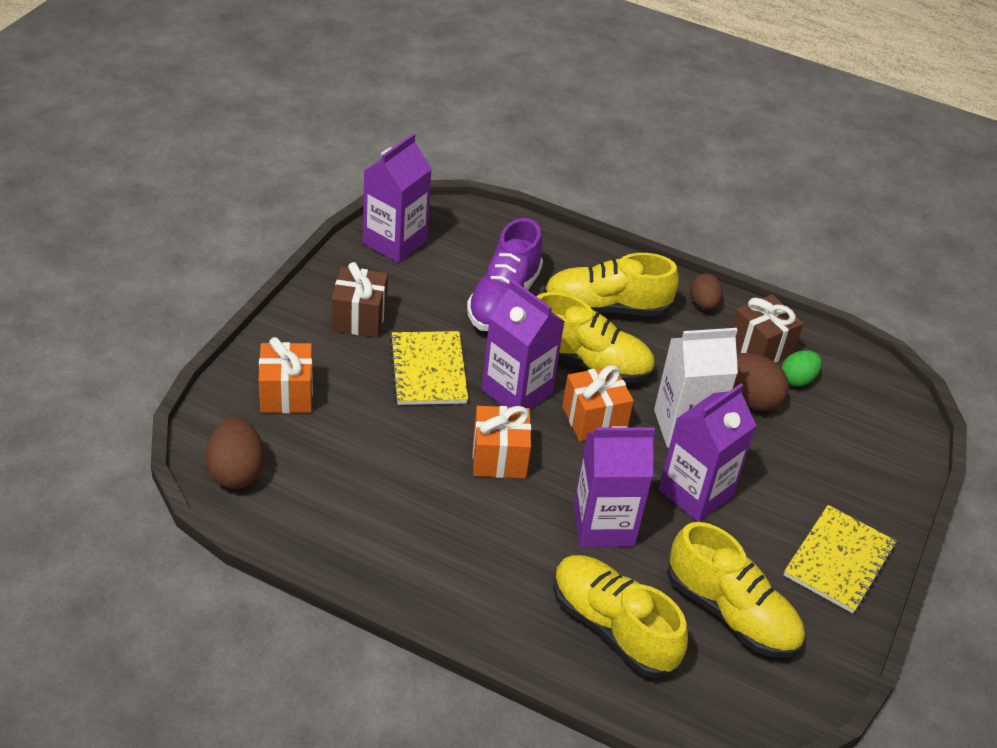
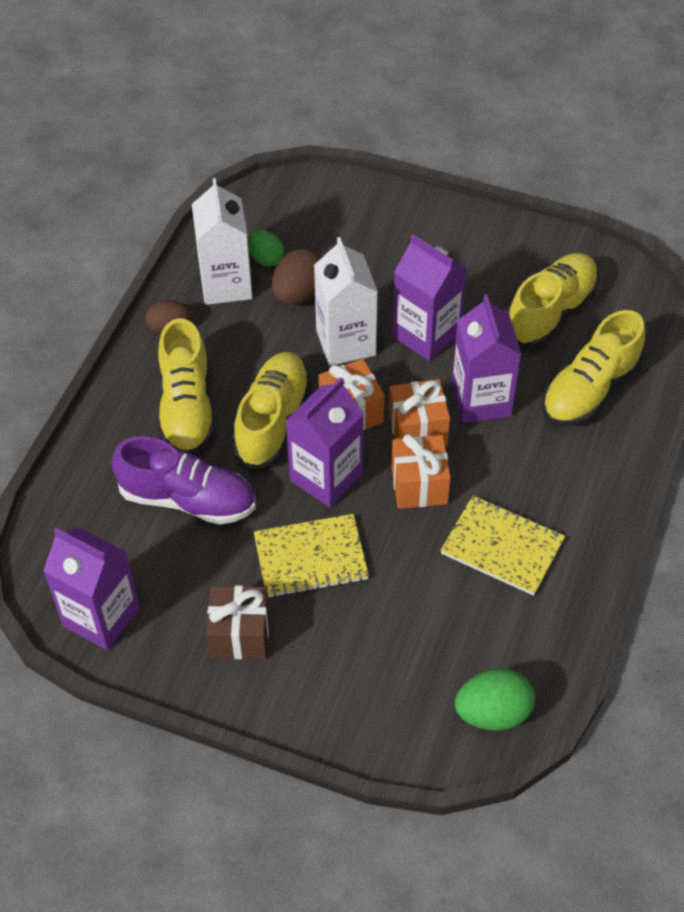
camera: 90 degrees left, 10 degrees up
brown egg [206,418,264,489] -> green egg [455,668,535,731]
orange gift [259,337,313,413] -> orange gift moved to [389,379,450,446]
brown gift [732,294,803,363] -> white carton [192,178,253,305]
yellow notebook [784,505,896,613] -> yellow notebook moved to [440,495,565,596]

